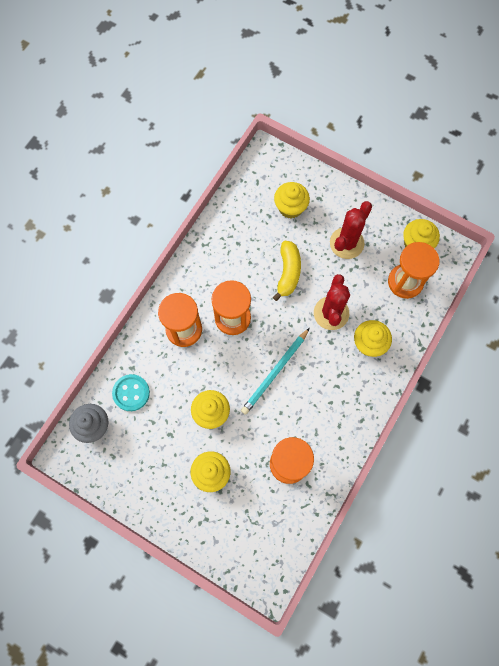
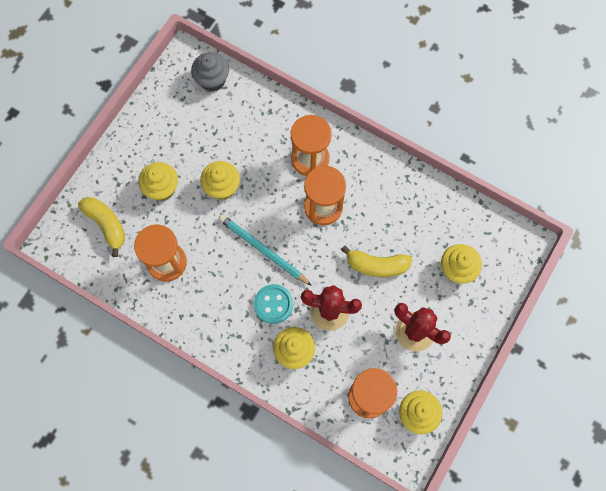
camera: 90 degrees right, 0 degrees up
turquoise button [112,374,150,411] -> turquoise button moved to [254,284,293,324]
none -> yellow banana [78,197,125,257]

